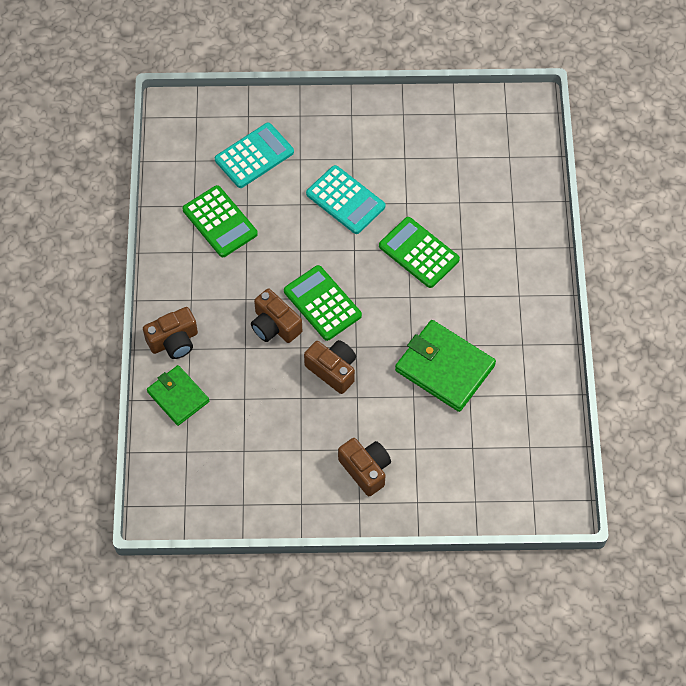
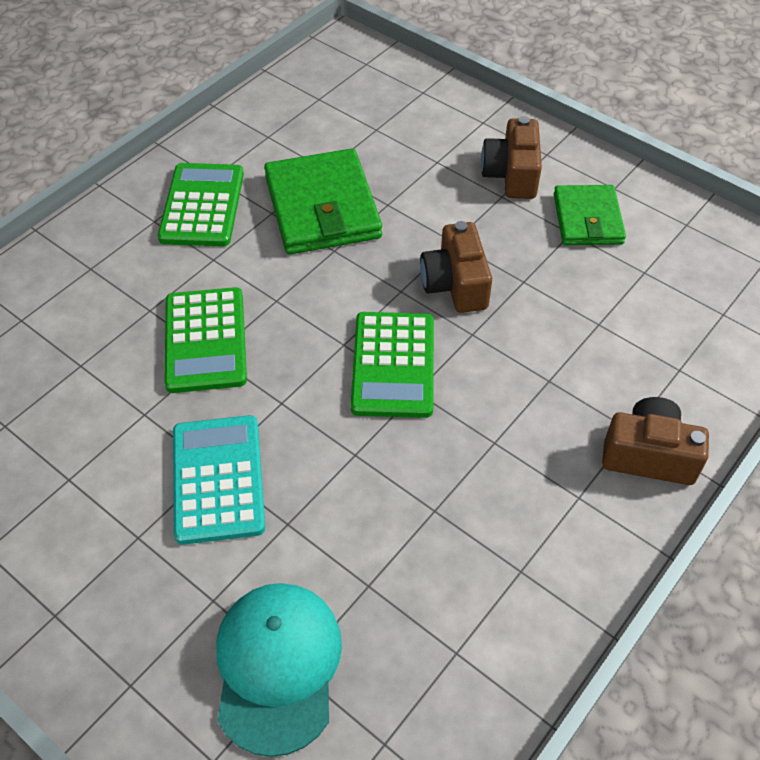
camera: 140 degrees left, 10 degrees down
green wallet [147,365,209,426] -> green wallet moved to [554,185,626,245]
green calculator [182,185,258,257] -> green calculator moved to [158,163,244,247]
turquoise calculator [215,123,294,188] -> turquoise cap [216,583,342,757]
brown camera [251,289,302,343] -> none

